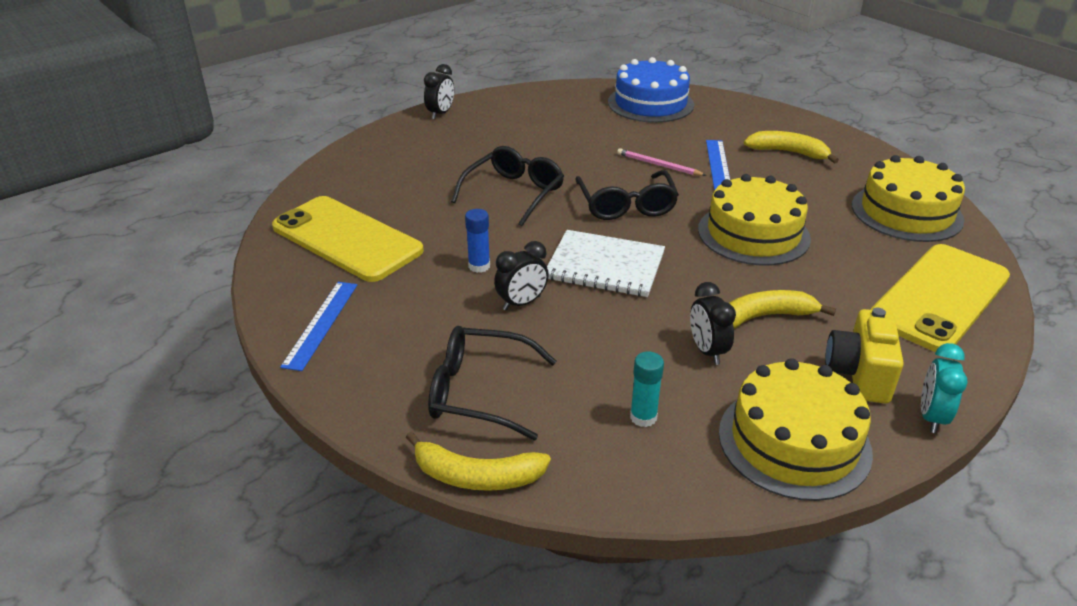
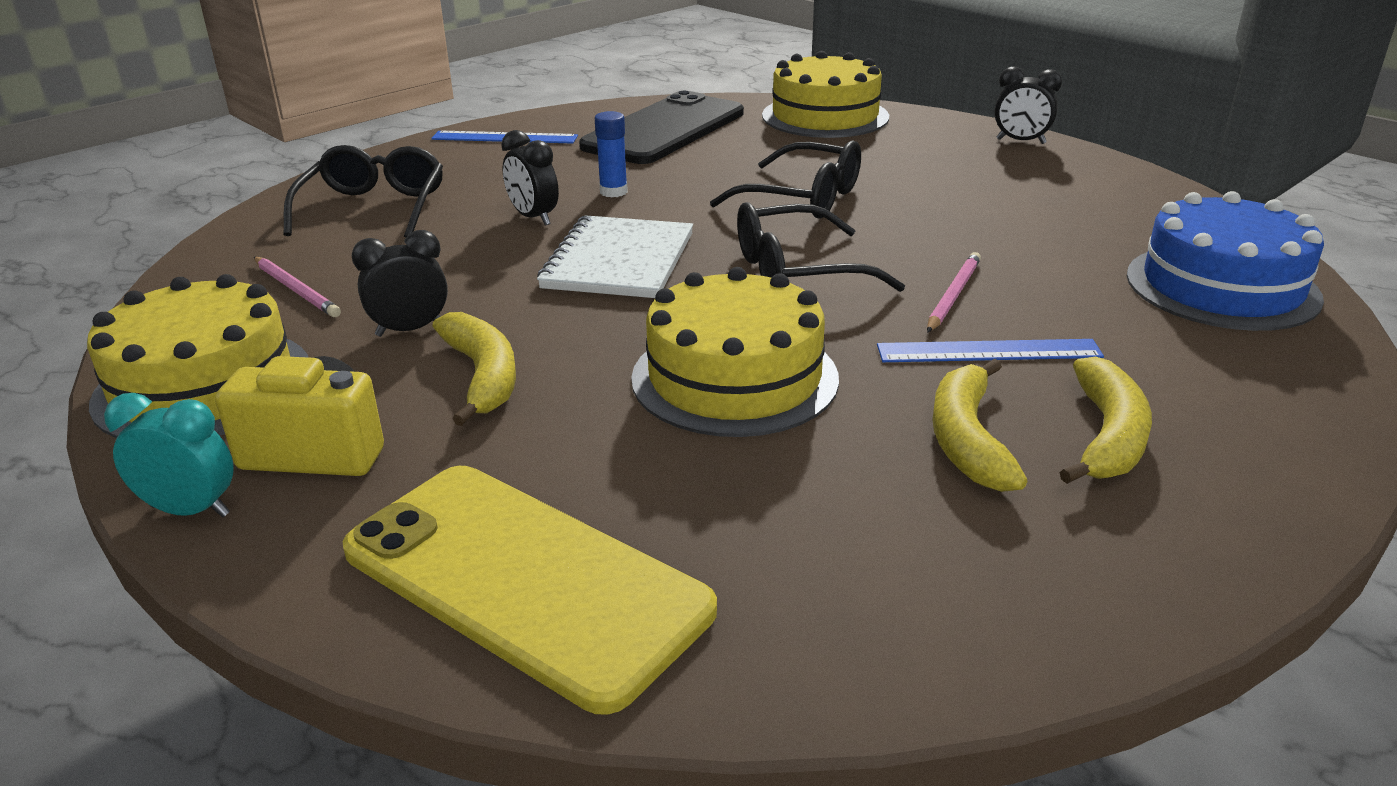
camera: 85 degrees right, 5 degrees down
yellow phone [272,196,424,282] -> black phone [579,91,744,164]
yellow banana [406,432,551,491] -> yellow banana moved to [932,359,1028,492]
turquoise glue stick [630,352,664,427] -> pink pencil [254,257,341,317]
yellow cake [852,155,965,242] -> yellow cake moved to [762,51,889,138]

